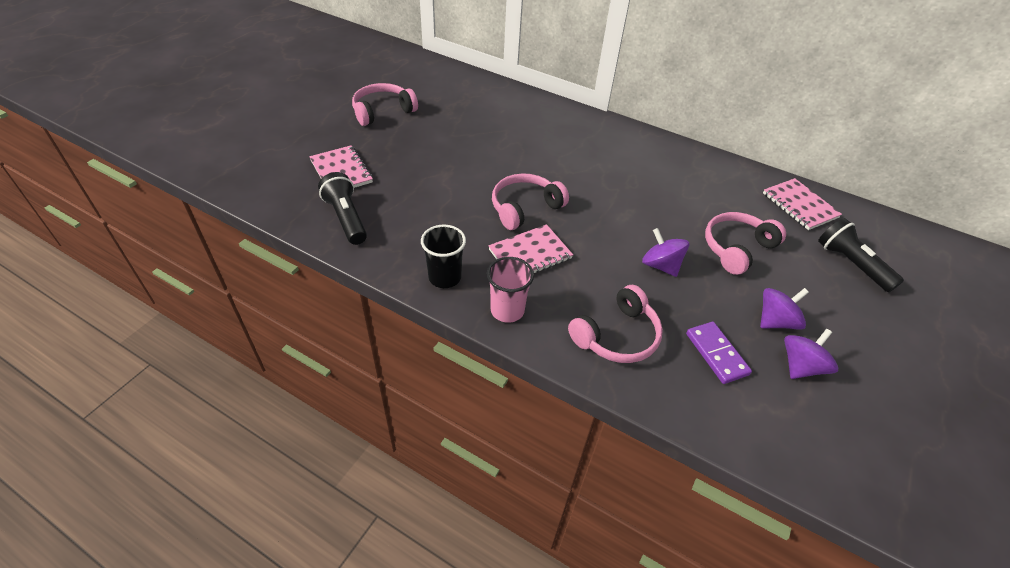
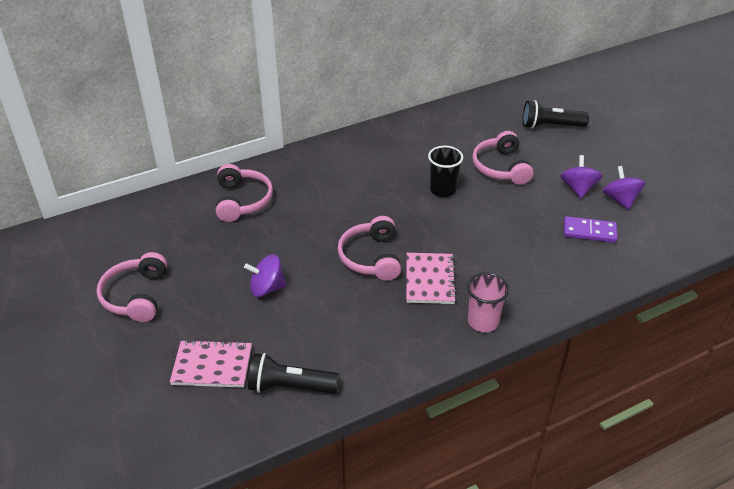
camera: 55 degrees left, 5 degrees down
black cup [421,225,466,288] -> black cup moved to [428,146,463,197]
pink headphones [568,285,663,363] -> pink headphones moved to [216,164,273,222]
purple spinning top [642,228,689,277] -> purple spinning top moved to [244,254,286,297]
pink notebook [763,178,842,230] -> none

